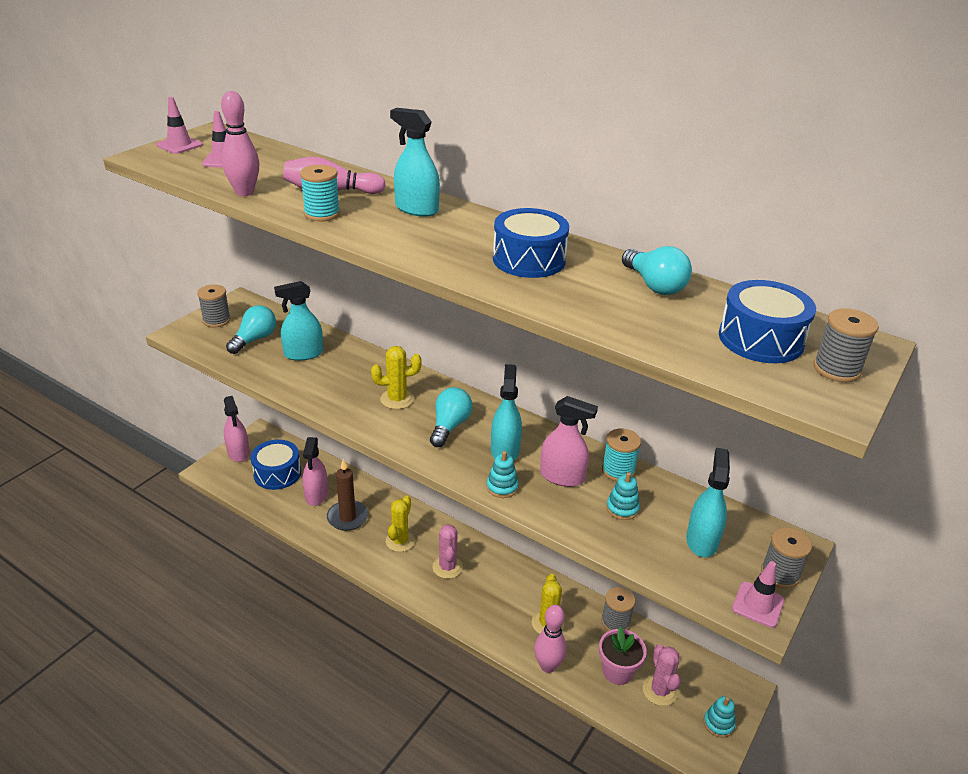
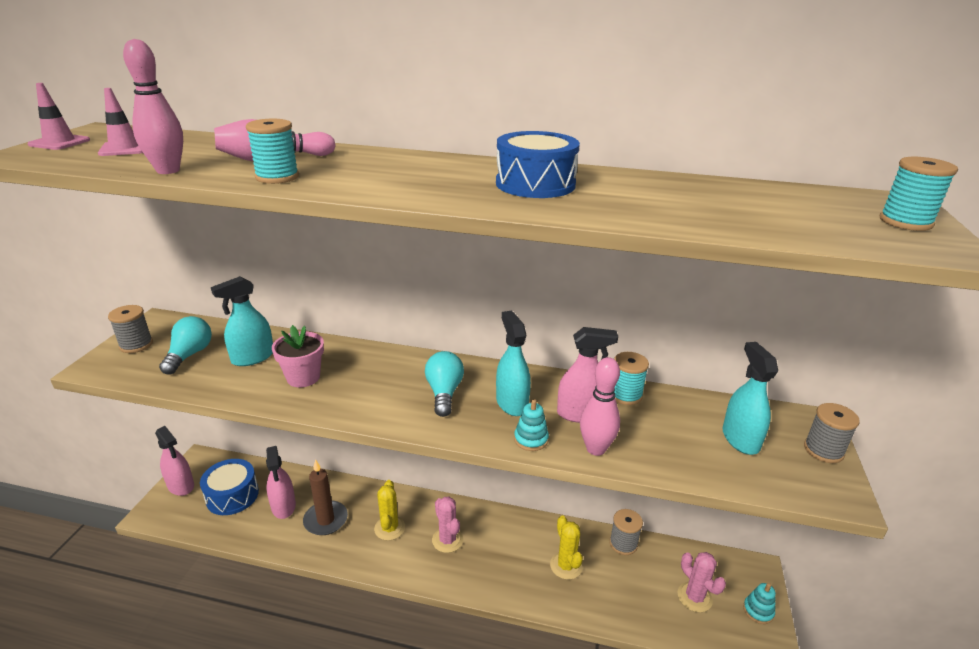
camera: 20 degrees left, 5 degrees down
yellow cactus [371,346,422,409] -> none
turquoise spray bottle [390,108,440,217] -> none
pink bowling pin [534,605,567,673] -> pink bowling pin moved to [580,357,620,456]
pink flower pot [599,627,647,685] -> pink flower pot moved to [272,325,324,387]
turquoise stacking toy [606,472,640,520] -> none
turquoise light bulb [622,246,692,295] -> none
blue drum [719,280,816,363] -> none
pink traffic cone [732,561,784,628] -> none
grey spool [813,308,879,382] -> turquoise spool [880,157,958,231]

